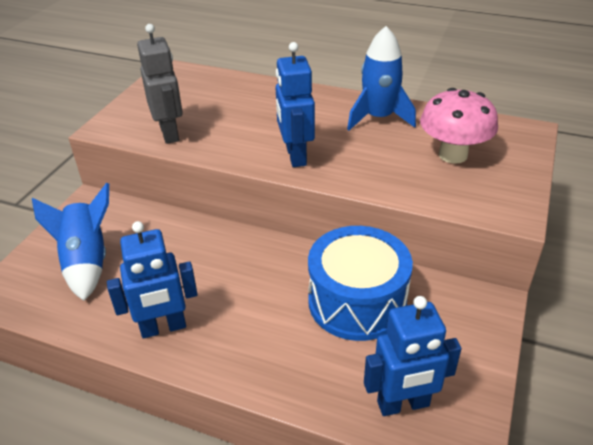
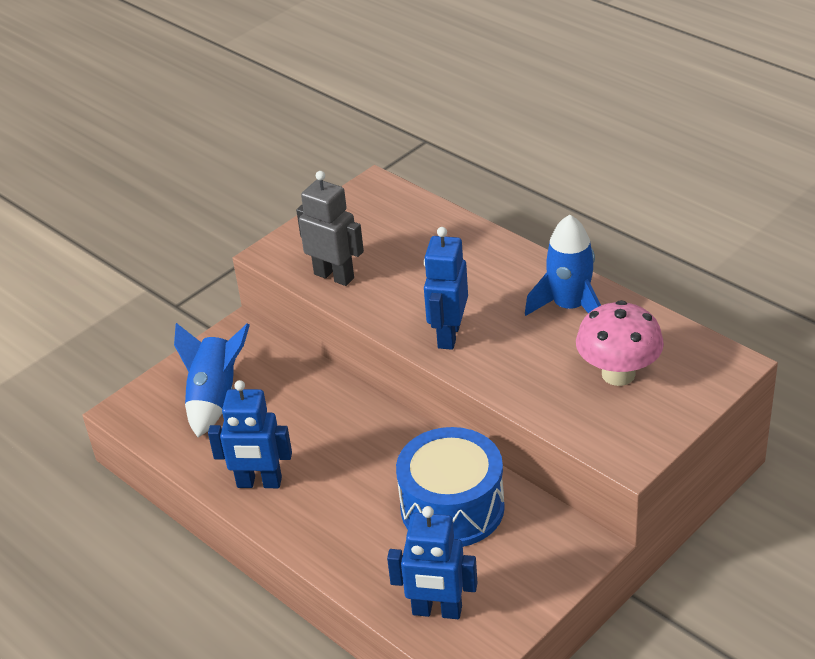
camera: 25 degrees right, 0 degrees up
grey robot [137,24,183,144] -> grey robot turned 60 degrees counterclockwise [296,171,364,286]

